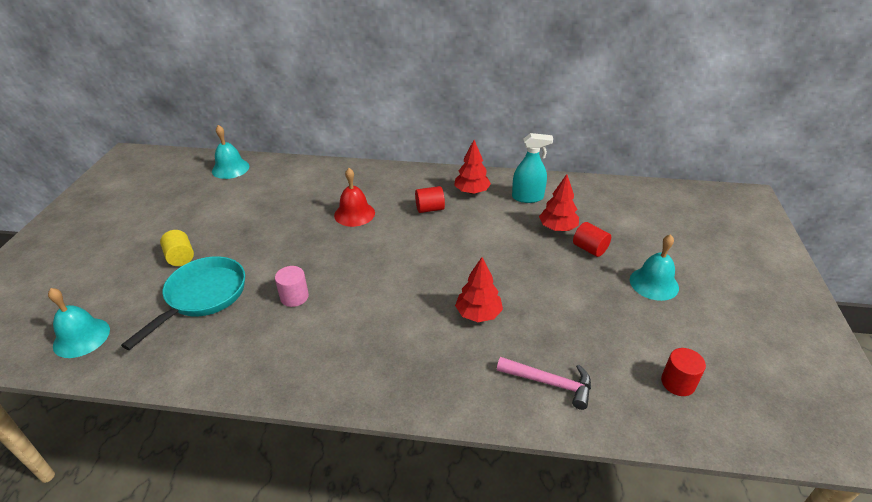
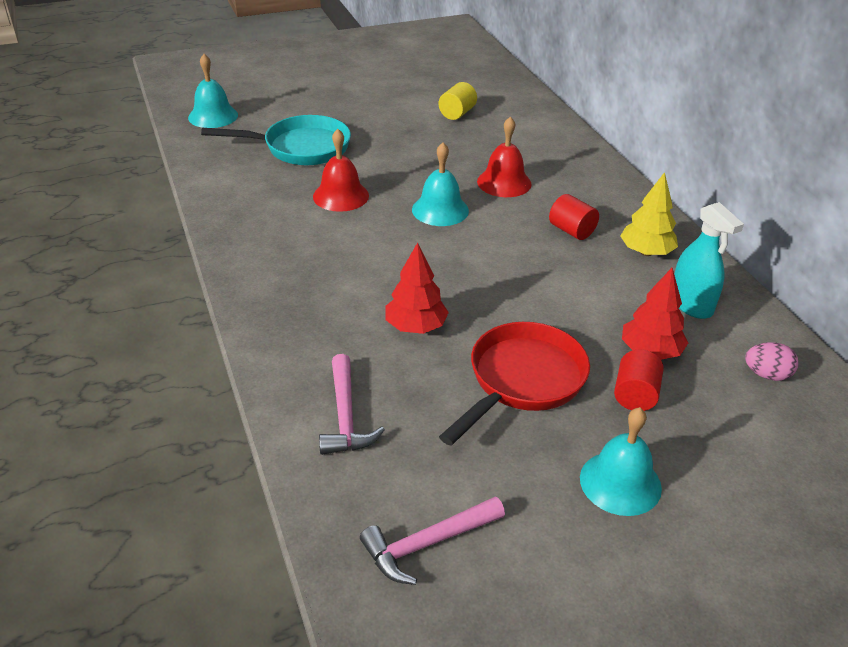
camera: 60 degrees right, 0 degrees up
yellow cylinder [160,230,194,266] -> yellow cylinder moved to [438,82,477,120]
turquoise bell [212,125,249,179] -> turquoise bell moved to [412,142,469,226]
pink cylinder [275,266,309,307] -> red bell [313,129,369,212]
red tree [454,140,491,194] -> yellow tree [620,172,678,256]
red cylinder [661,348,706,396] -> pink hammer [360,496,505,585]
none -> red pan [439,322,590,445]
none -> pink egg [745,342,799,381]

